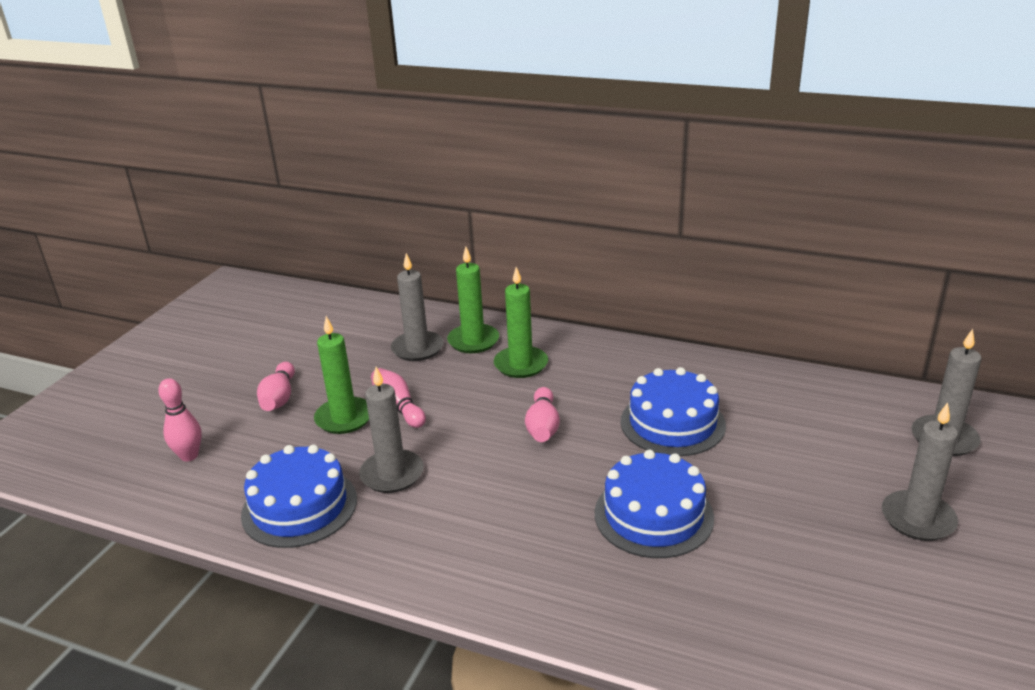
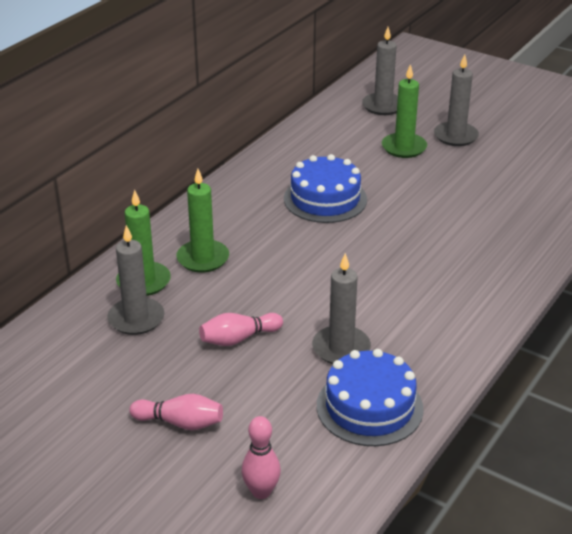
camera: 80 degrees left, 5 degrees up
green candle [314,316,369,434] -> green candle moved to [382,64,427,158]
pink bowling pin [525,387,560,442] -> none
blue cake [595,450,714,558] -> none

